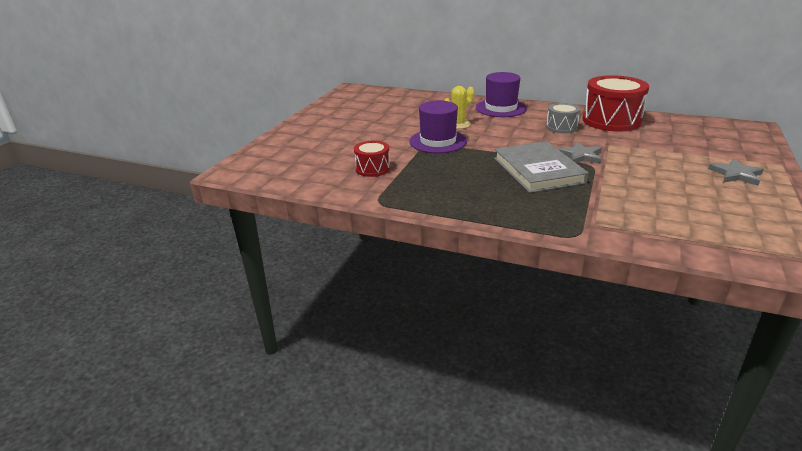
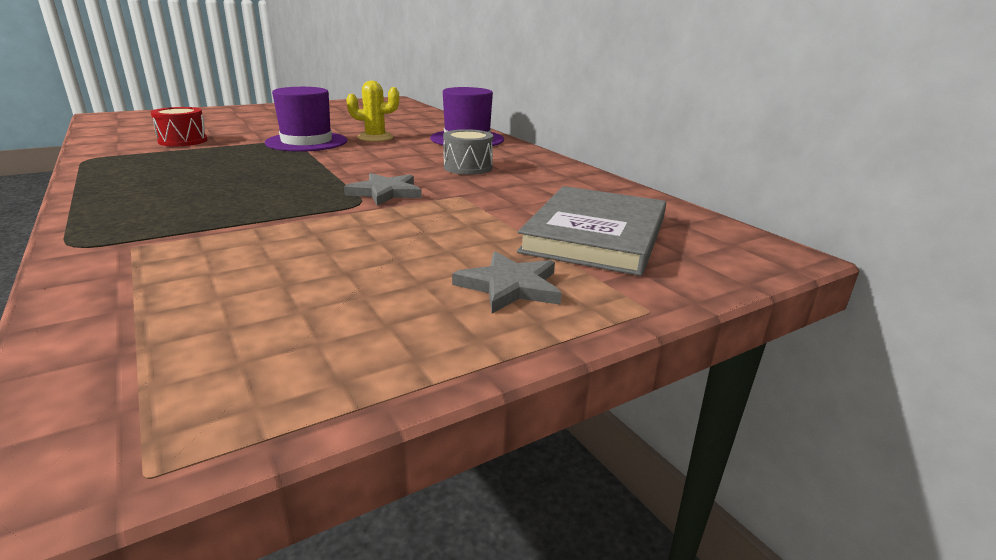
camera: 35 degrees right, 5 degrees down
grey book [494,141,589,193] -> grey book moved to [517,186,666,276]
red drum [582,75,649,132] -> none

